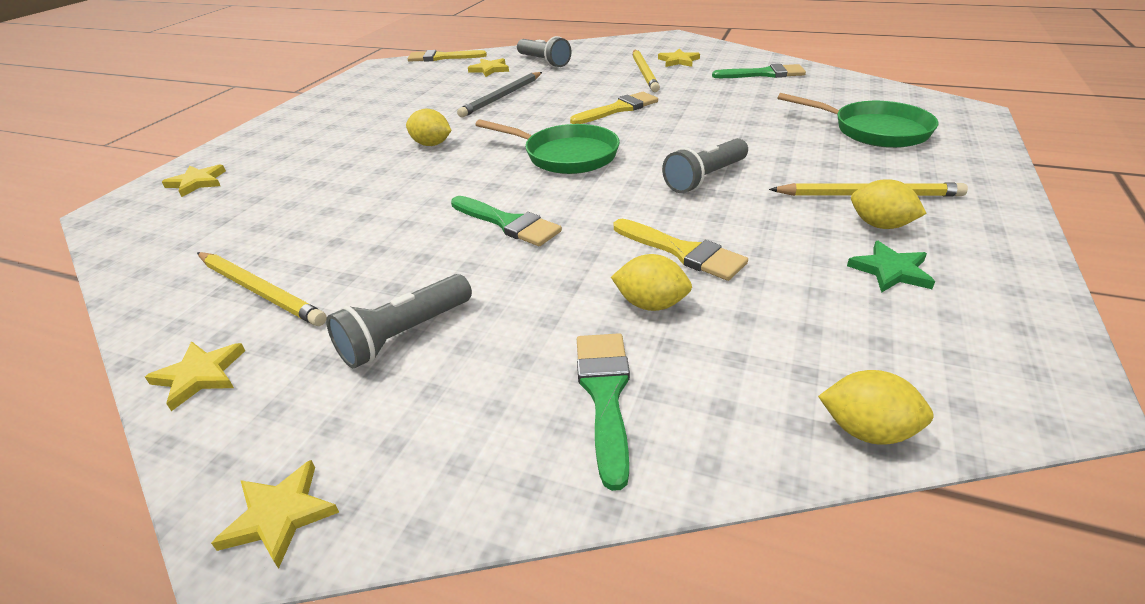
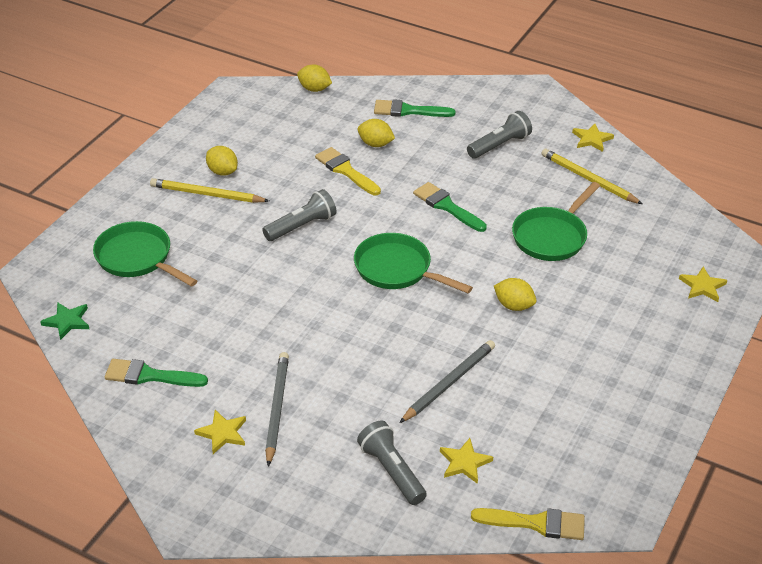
camera: 175 degrees left, 5 degrees up
yellow star [211,460,339,569] -> none
yellow brush [570,92,658,124] -> none
green brush [577,333,630,491] -> green brush turned 90 degrees clockwise [374,99,456,117]
yellow pencil [633,50,660,92] -> grey pencil [265,352,289,467]
green star [847,241,935,293] -> green star moved to [40,302,89,340]
none -> green pan [512,182,600,261]

